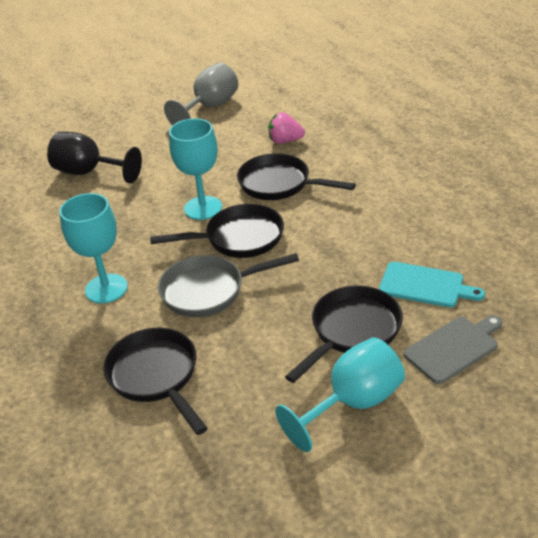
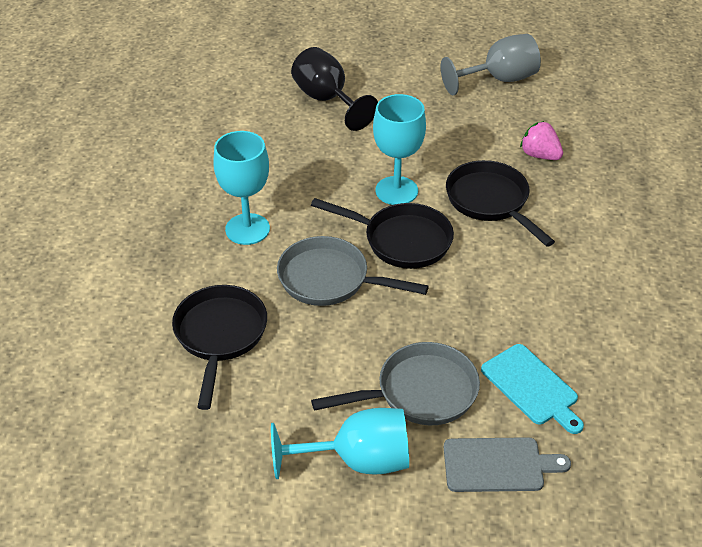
camera: 30 degrees right, 5 degrees up
black pan [285,286,403,383] -> grey pan [311,342,480,425]

